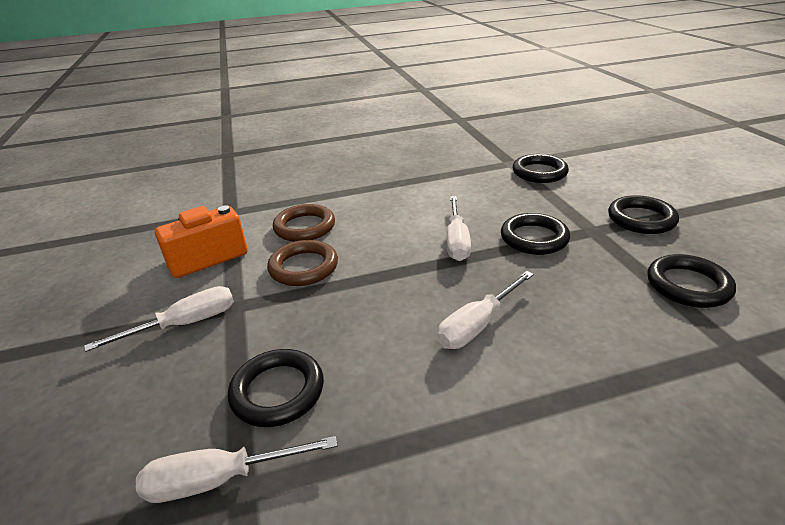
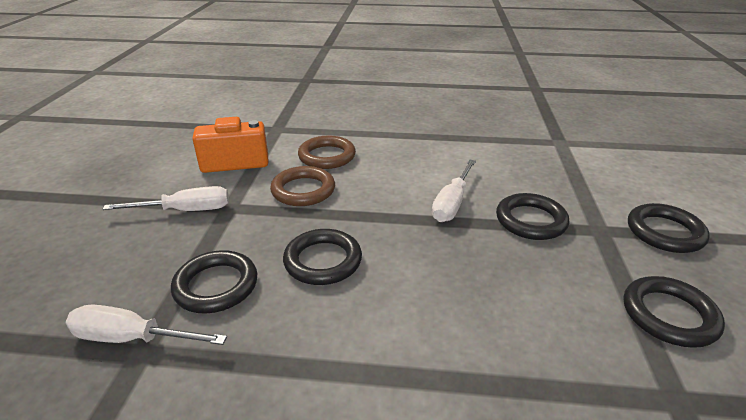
camera: 20 degrees right, 0 degrees up
white screwdriver [437,271,534,349] -> none
black ring [513,154,569,183] -> black ring moved to [283,229,362,285]

